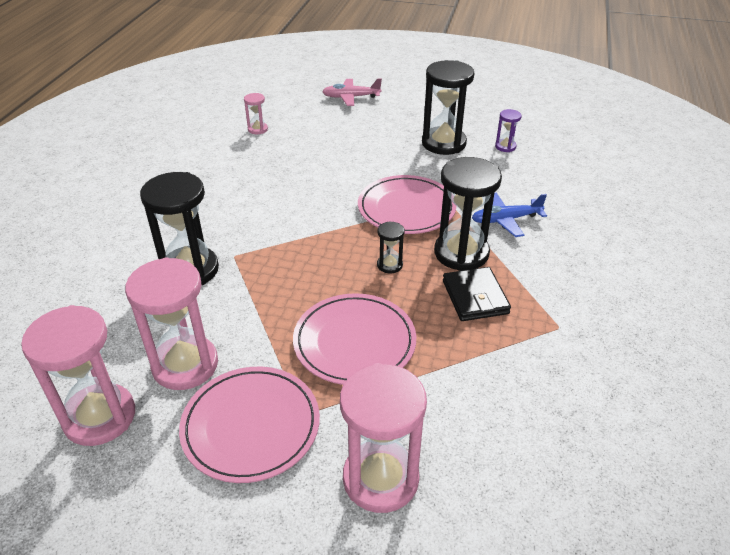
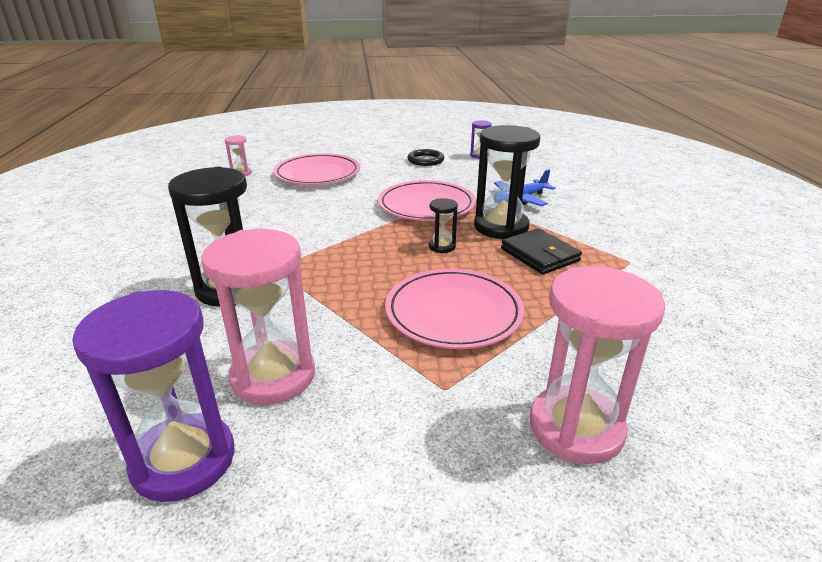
camera: 20 degrees left, 10 degrees down
pink hourglass [21,305,135,446] -> purple hourglass [72,290,235,502]
pink plate [179,367,320,483] -> pink plate moved to [273,153,360,185]
pink plane [322,78,382,106] -> none
black hourglass [422,60,474,155] -> black ring [407,149,444,166]

